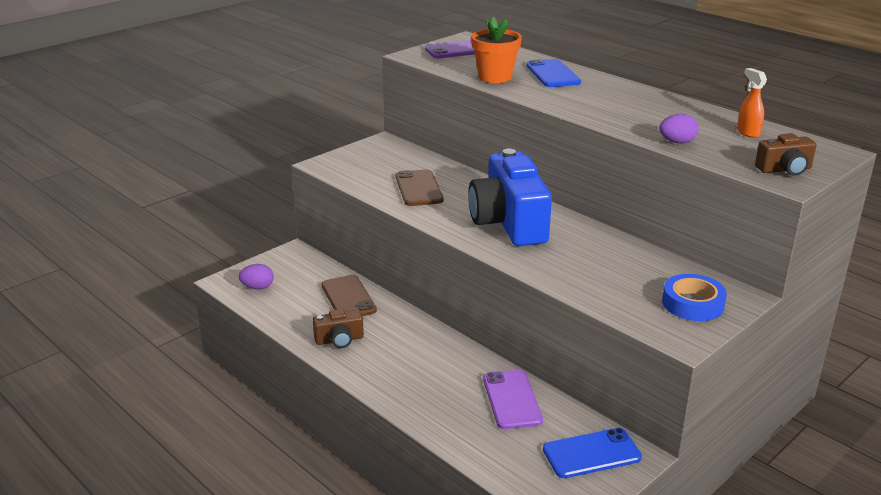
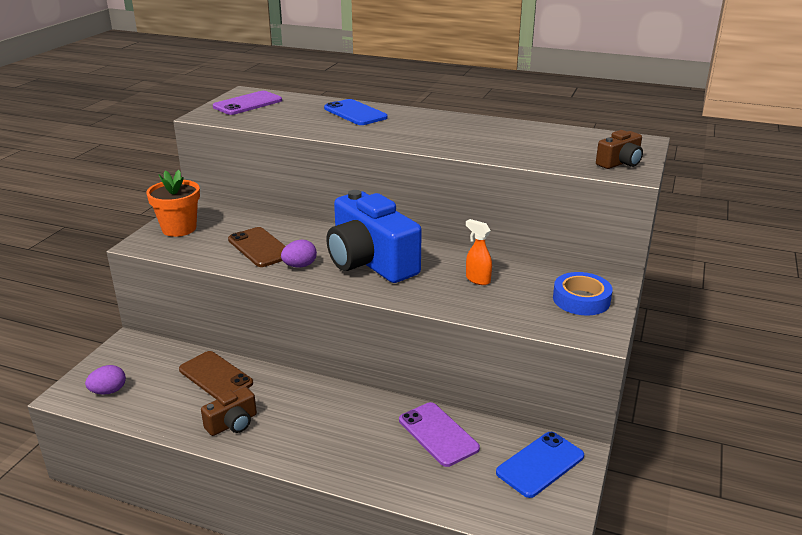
camera: 25 degrees left, 0 degrees up
orange flower pot [471,16,522,83] -> orange flower pot moved to [146,170,200,237]
purple egg [659,114,699,143] -> purple egg moved to [281,240,317,267]
orange spray bottle [737,68,767,138] -> orange spray bottle moved to [466,219,492,285]

